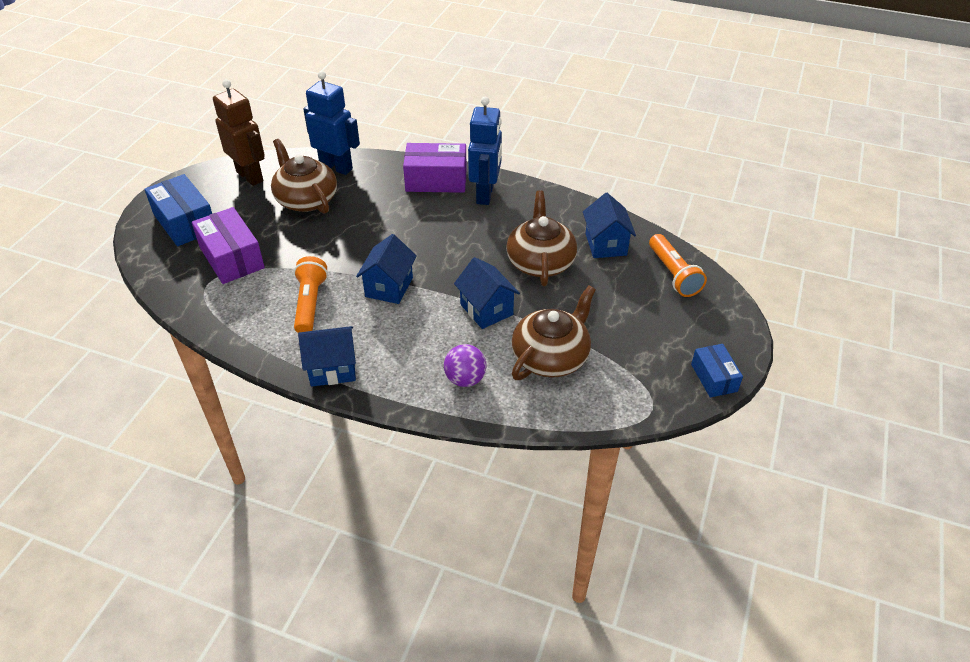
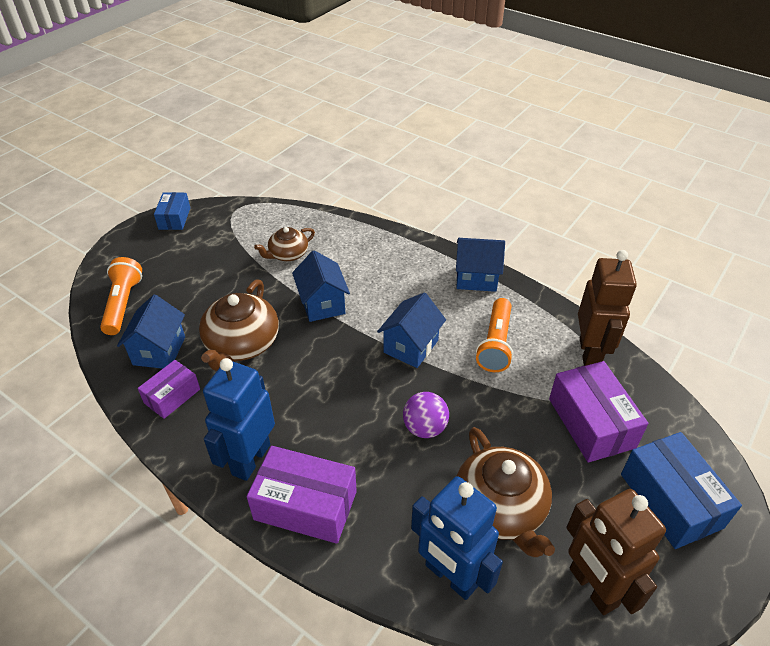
camera: 165 degrees left, 0 degrees up
purple ball [444,344,486,387] -> purple ball moved to [403,392,449,438]
brown teapot [512,285,596,380] -> brown teapot [254,227,315,261], size x0.59
none -> purple box [138,360,200,419]
none -> brown robot [578,250,637,366]

